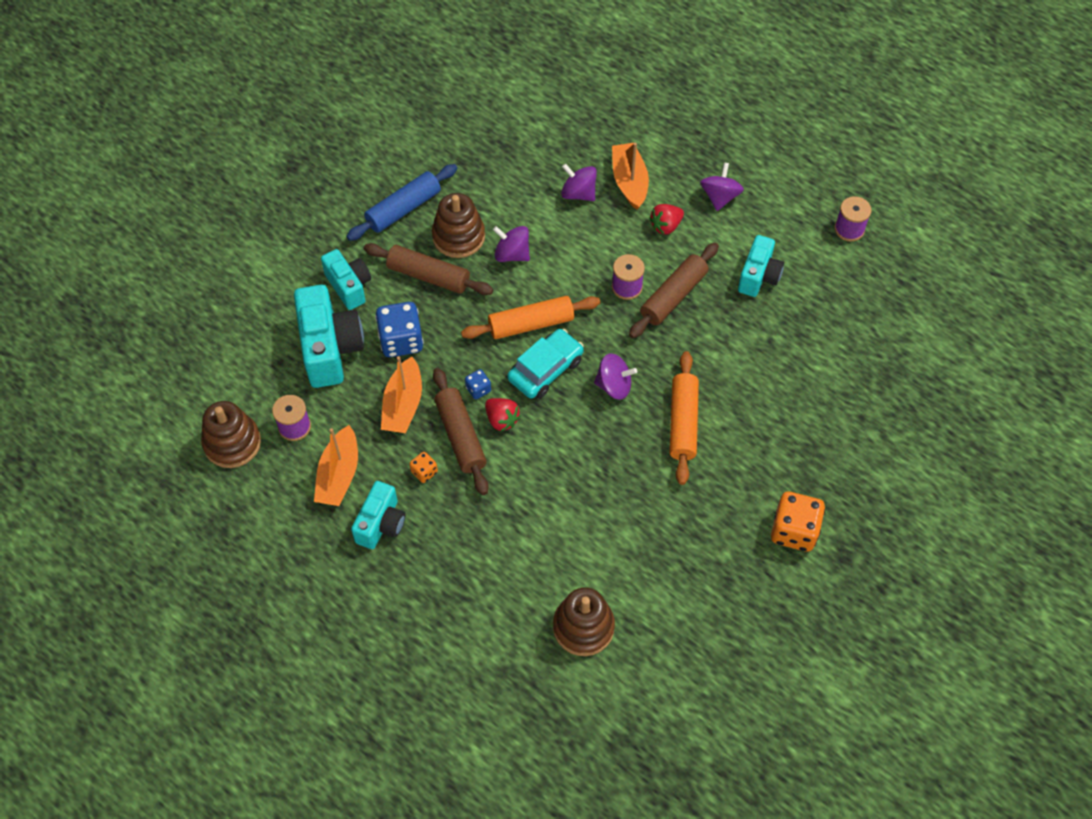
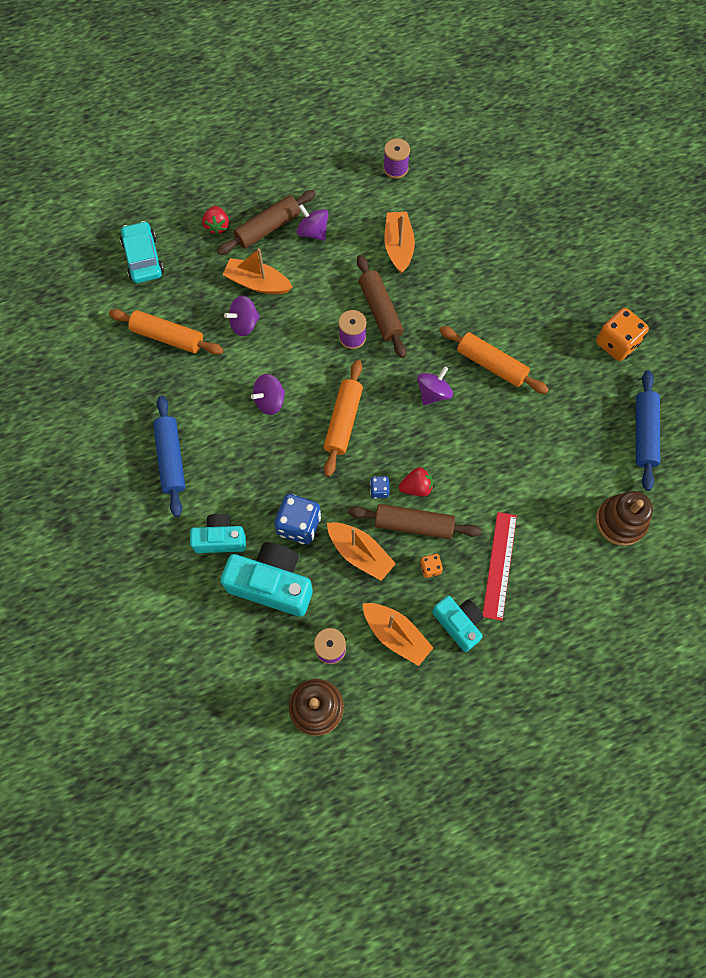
camera: 60 degrees left, 10 degrees up
brown rolling pin [363,243,493,295] -> brown rolling pin moved to [217,190,316,255]
brown stacking toy [432,193,485,258] -> none
turquoise car [507,329,584,399] -> turquoise car moved to [120,221,164,283]
red strawberry [650,204,684,234] -> red strawberry moved to [202,206,229,235]
turquoise camera [738,235,784,297] -> orange boat [384,212,415,274]
none -> orange rolling pin [109,309,223,355]
none -> red ruler [482,512,517,621]
none -> blue rolling pin [636,370,660,491]

